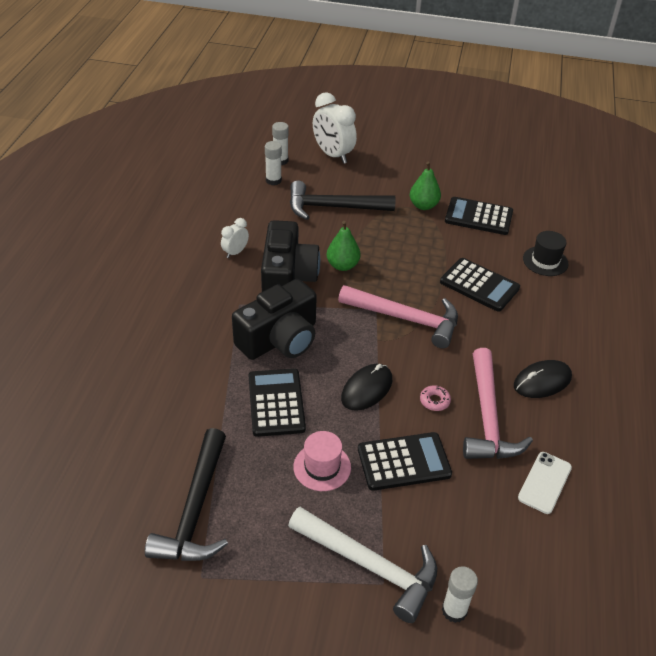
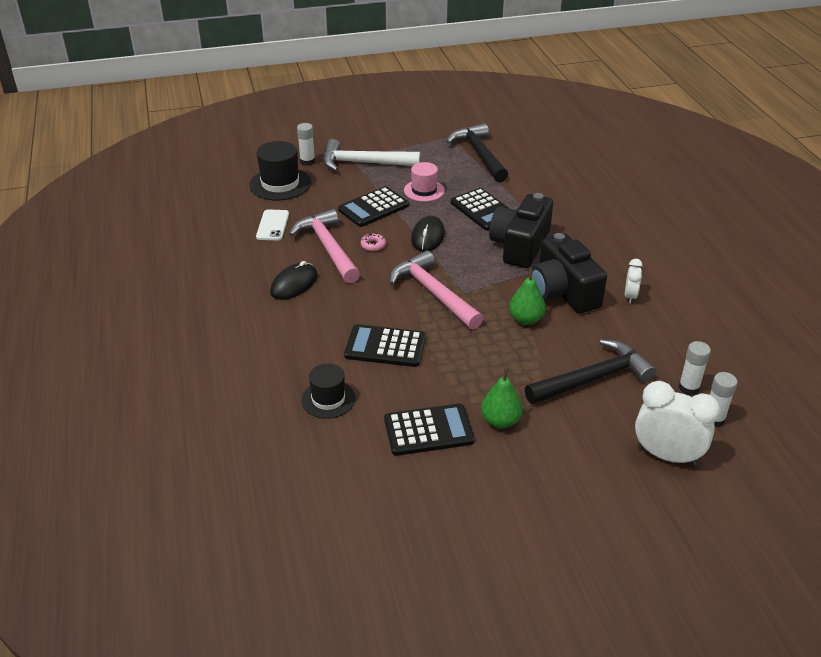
camera: 155 degrees right, 5 degrees down
pink hammer [338,285,458,348] -> pink hammer turned 60 degrees clockwise [389,250,483,329]
none -> black hat [249,141,311,201]

